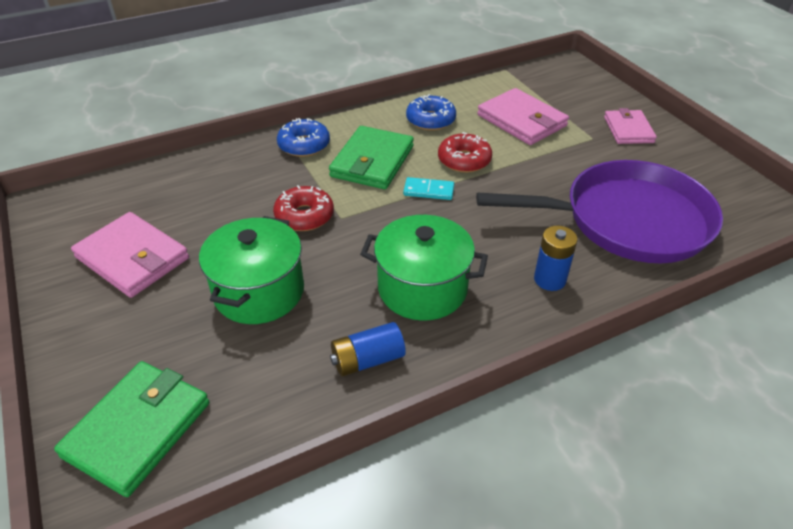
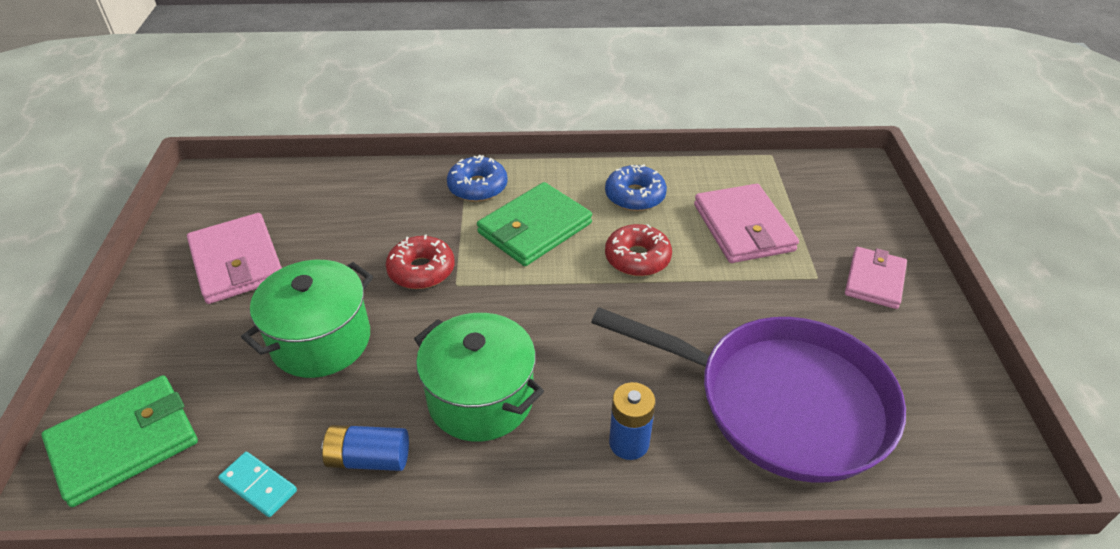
camera: 25 degrees right, 0 degrees up
turquoise domino [403,177,454,200] -> turquoise domino moved to [218,452,297,517]

